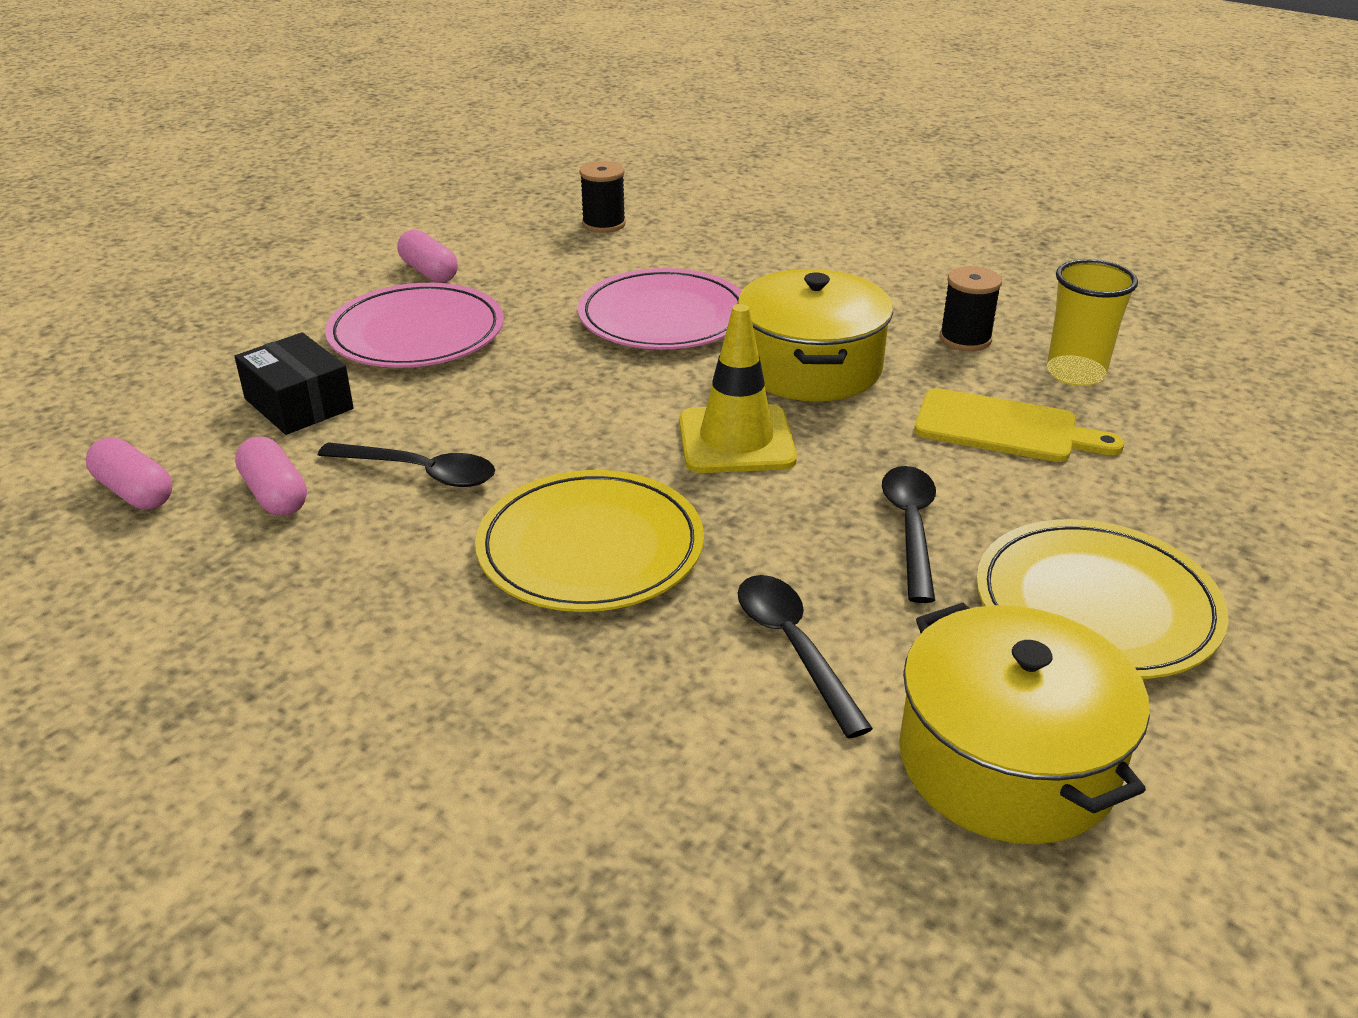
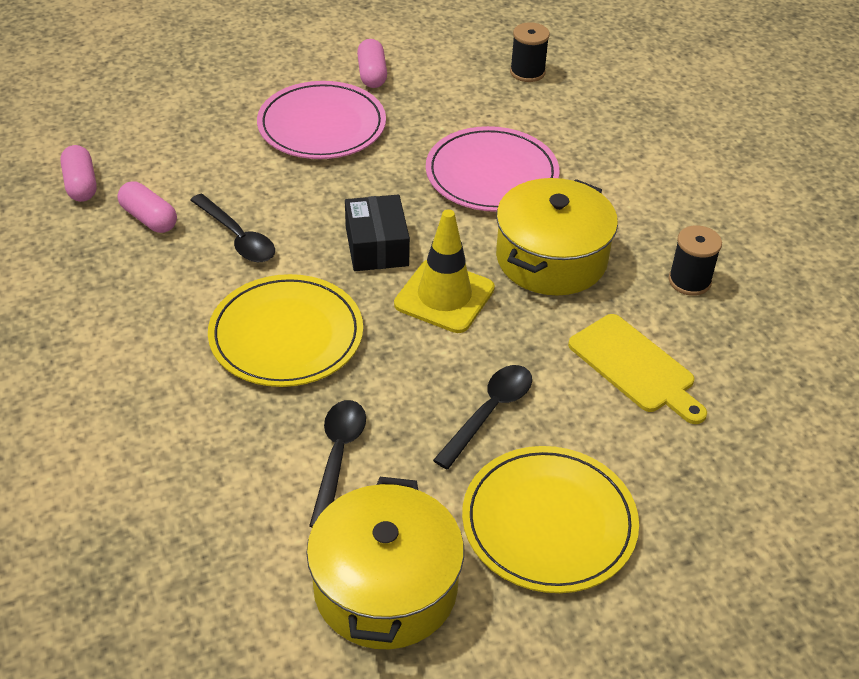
camera: 30 degrees right, 10 degrees up
black box [234,332,354,435] -> black box moved to [345,195,410,271]
pink capsule [235,436,307,516] -> pink capsule turned 45 degrees counterclockwise [118,181,177,233]
yellow cup [1047,259,1138,386] -> none

